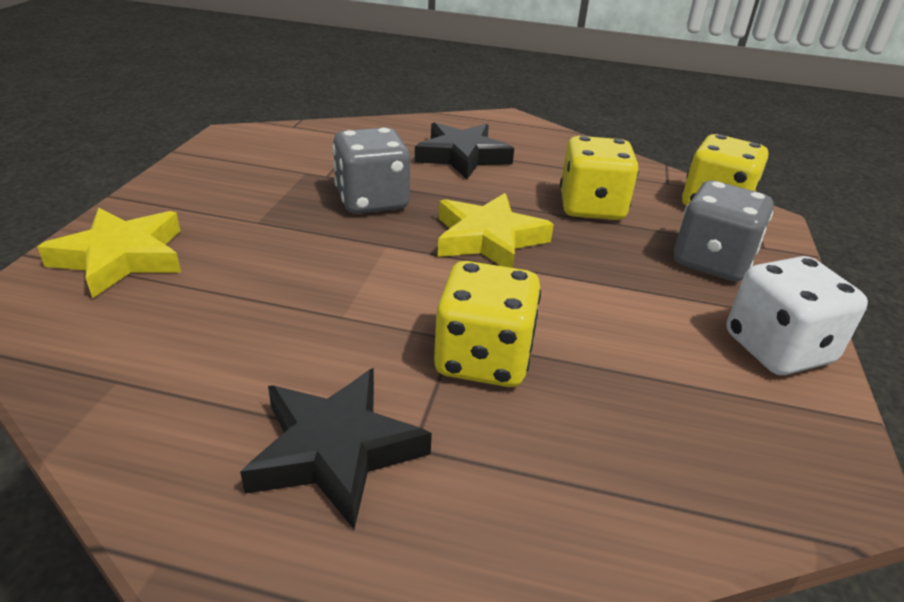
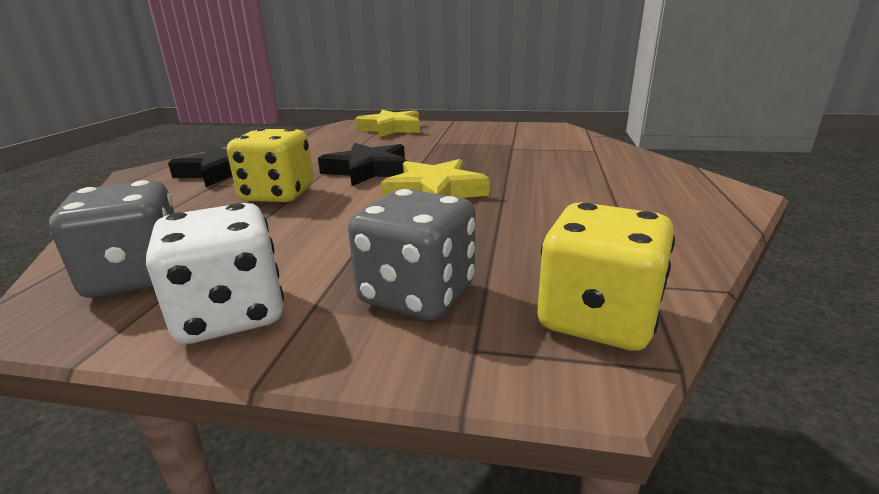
camera: 90 degrees right, 10 degrees down
grey dice [333,127,410,214] -> grey dice moved to [49,180,174,298]
black star [415,122,514,179] -> black star moved to [318,143,407,186]
yellow dice [560,136,639,220] -> none

